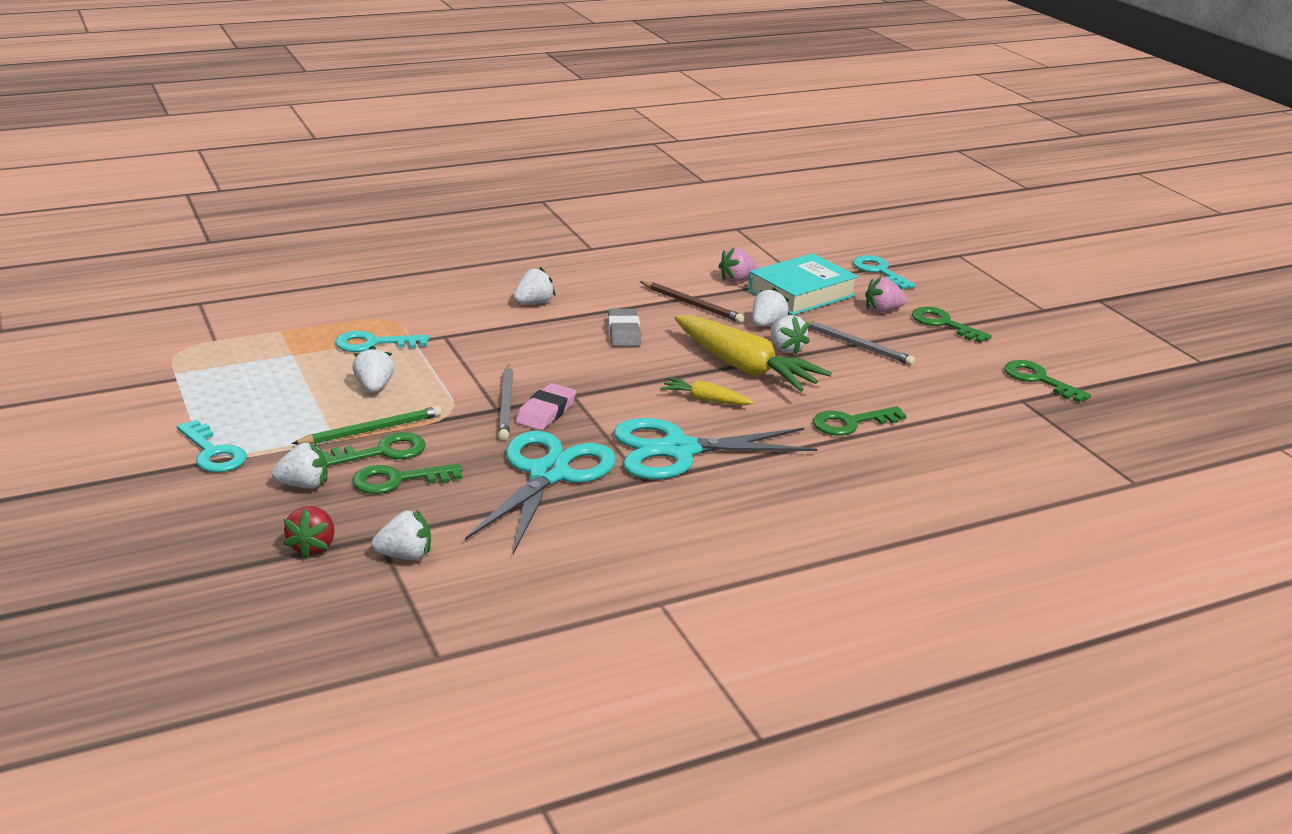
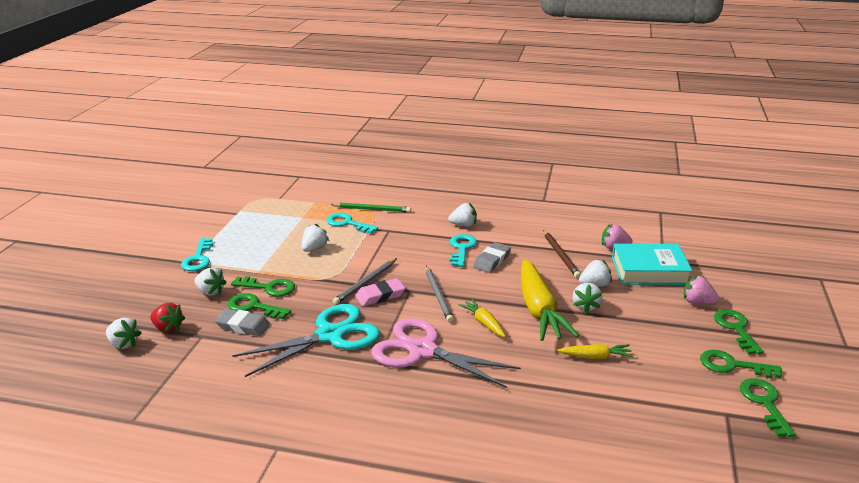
camera: 40 degrees right, 0 degrees up
red strawberry [284,506,335,559] -> red strawberry turned 105 degrees counterclockwise [150,303,185,333]
green pencil [292,406,442,445] -> green pencil moved to [330,202,411,213]
white strawberry [371,509,431,560] -> white strawberry moved to [106,318,142,349]
turquoise scissors [613,418,817,480] -> pink scissors [371,318,521,388]
grey pencil [804,320,915,365] -> grey pencil moved to [426,266,454,322]
green key [813,406,907,436] -> green key moved to [700,350,782,378]
turquoise key [853,255,916,290] -> turquoise key moved to [450,234,477,267]
none -> grey eraser [215,309,270,336]
none -> yellow carrot [558,344,633,359]

